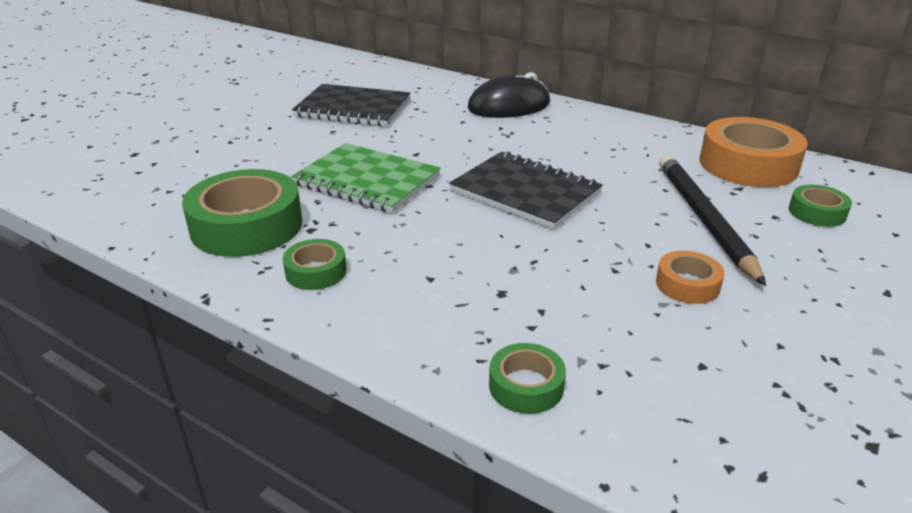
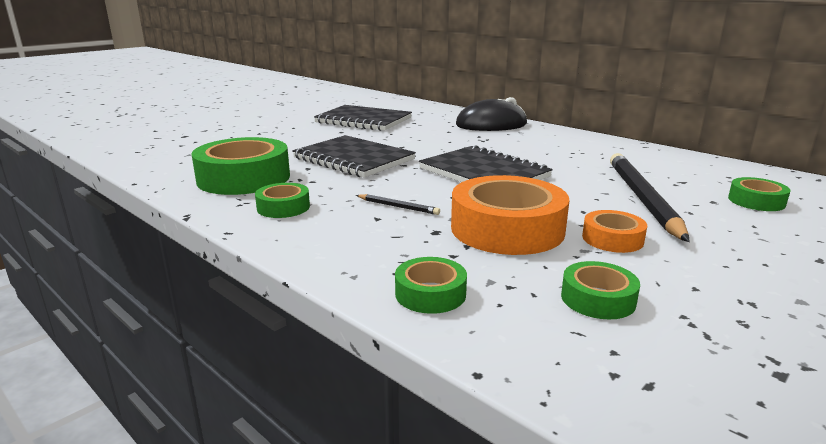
camera: 10 degrees right, 10 degrees down
green notebook [291,143,441,213] -> black notebook [292,135,416,178]
orange tape [699,117,808,187] -> orange tape moved to [451,175,570,255]
none -> black pencil [356,194,440,215]
none -> green tape [561,261,640,319]

